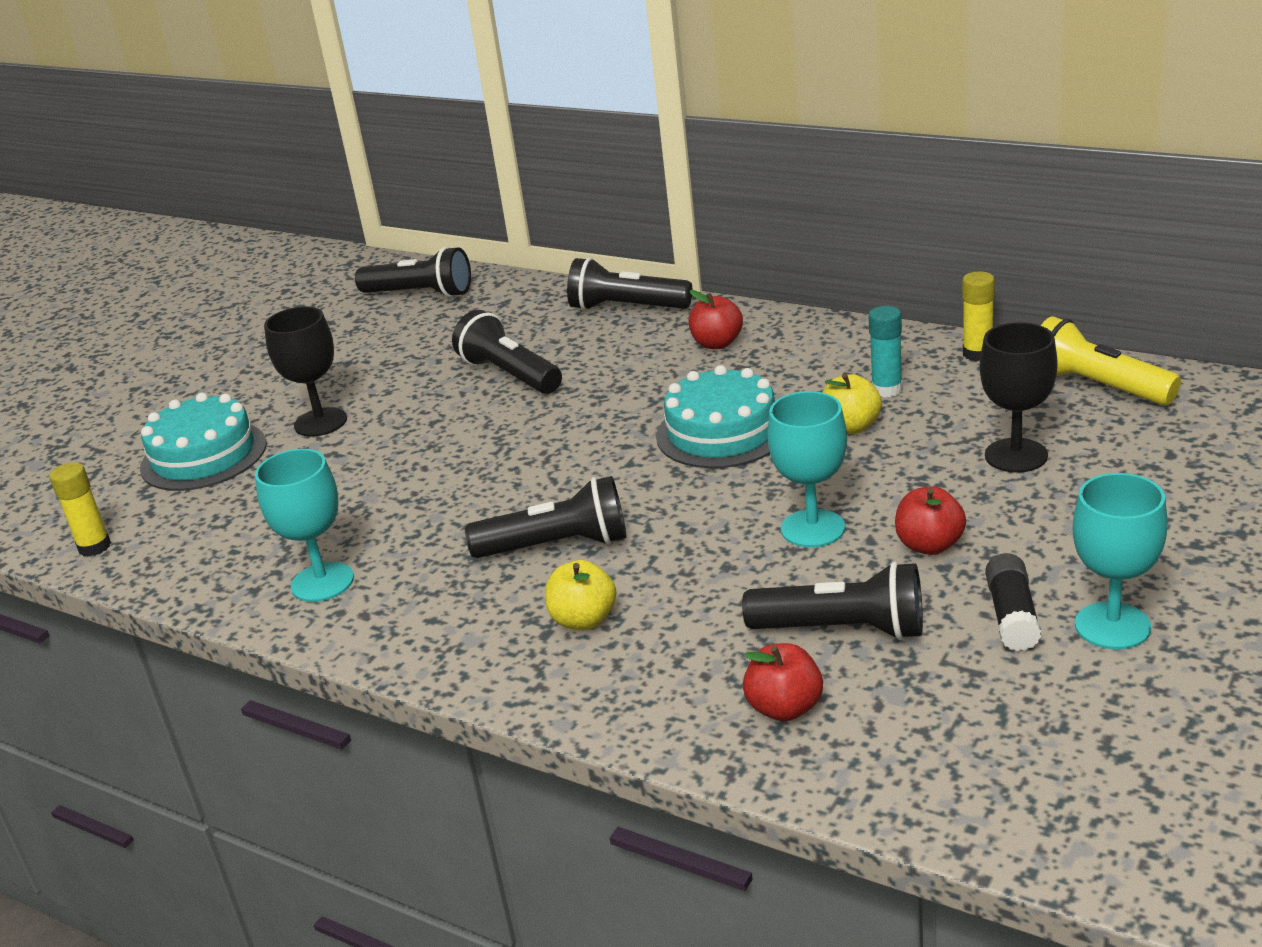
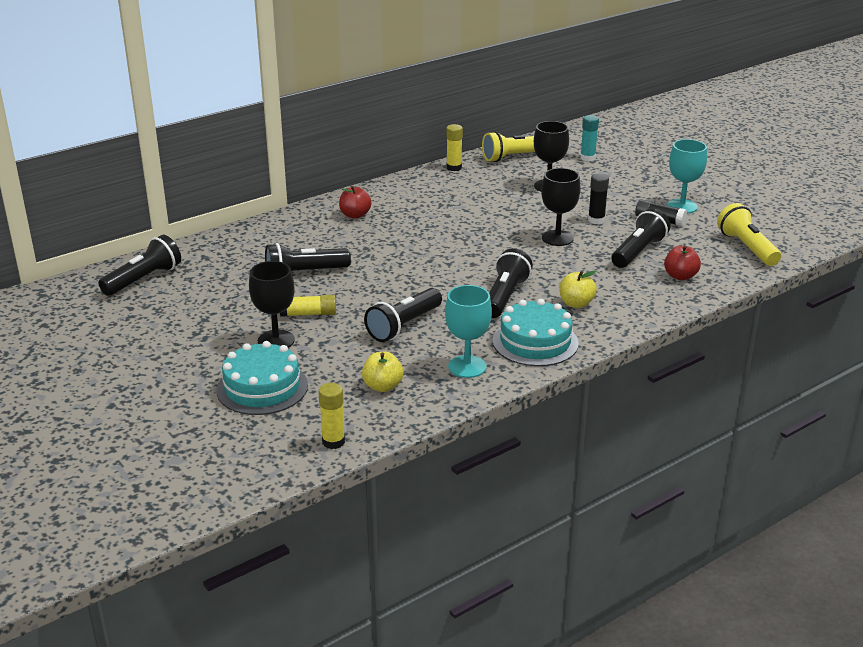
camera: 70 degrees left, 0 degrees up
black flashlight [567,257,692,311] -> black flashlight moved to [364,288,442,342]
turquoise cake [656,365,775,468] -> turquoise cake moved to [493,299,579,366]
turquoise goblet [767,391,847,547] -> black goblet [541,168,581,246]
yellow apple [822,374,882,434] -> yellow apple moved to [362,352,404,392]
turquoise glue stick [868,306,903,397] -> turquoise glue stick moved to [580,115,599,161]
red apple [895,486,966,555] -> black glue stick [588,173,609,224]
none -> yellow glue stick [280,295,336,317]
none -> yellow flashlight [717,203,781,266]

